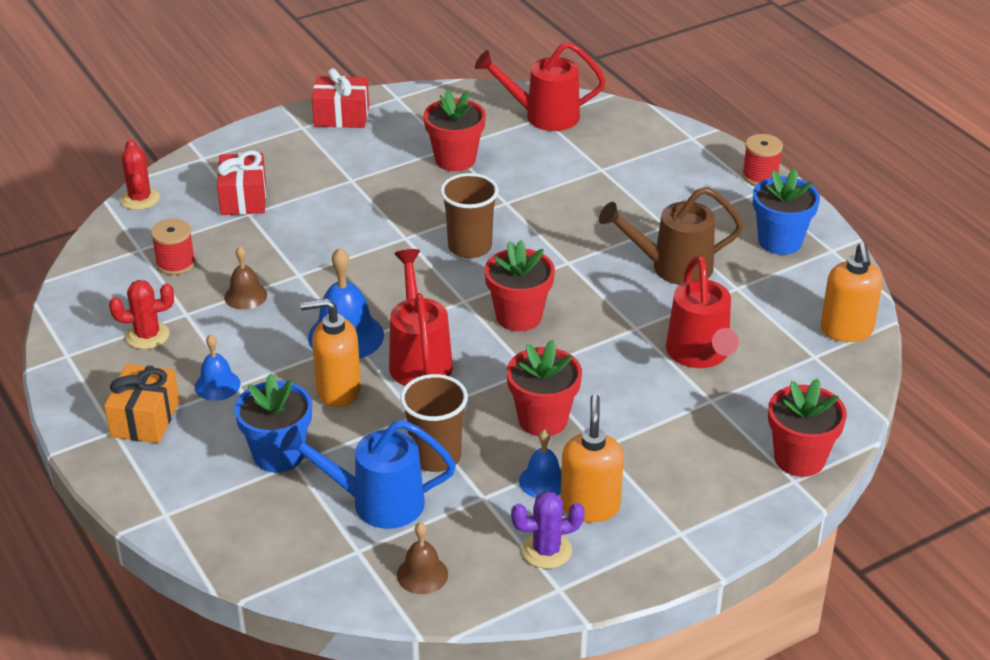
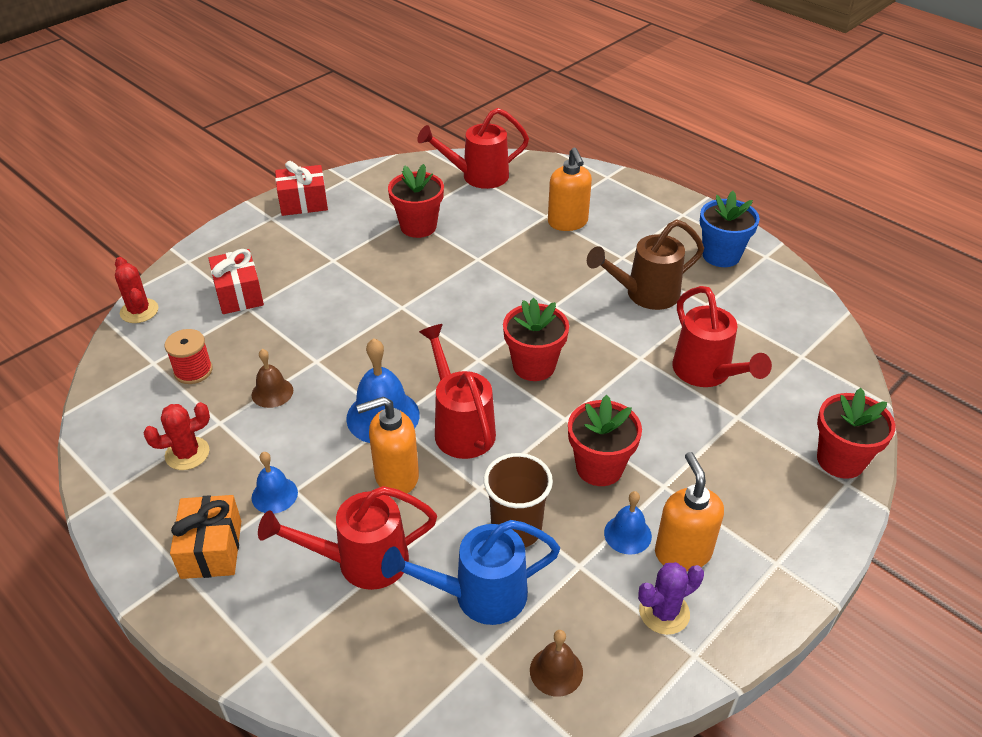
camera: 15 degrees left, 5 degrees up
blue flower pot [234,373,312,473] -> red watering can [258,486,437,590]
brown cup [440,173,499,258] -> none
red spool [742,134,783,186] -> none
orange soap dispenser [821,242,883,342] -> orange soap dispenser moved to [548,148,592,231]

